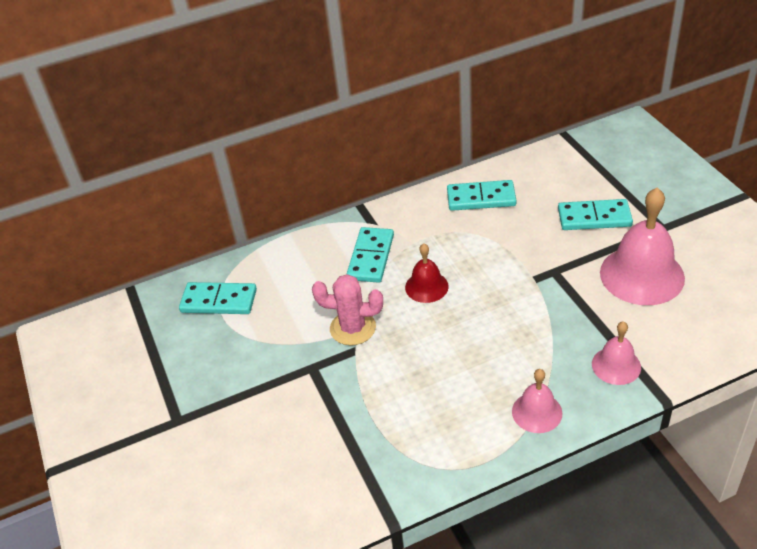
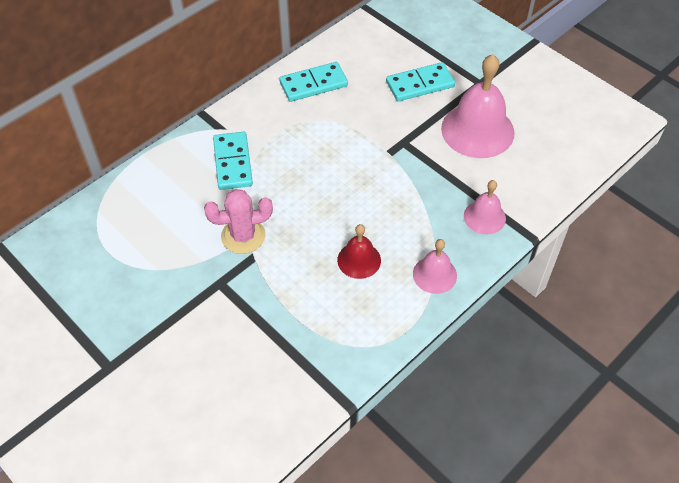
camera: 25 degrees left, 10 degrees up
turquoise domino [179,282,257,314] -> none
red bell [405,243,449,303] -> red bell moved to [337,224,381,279]

